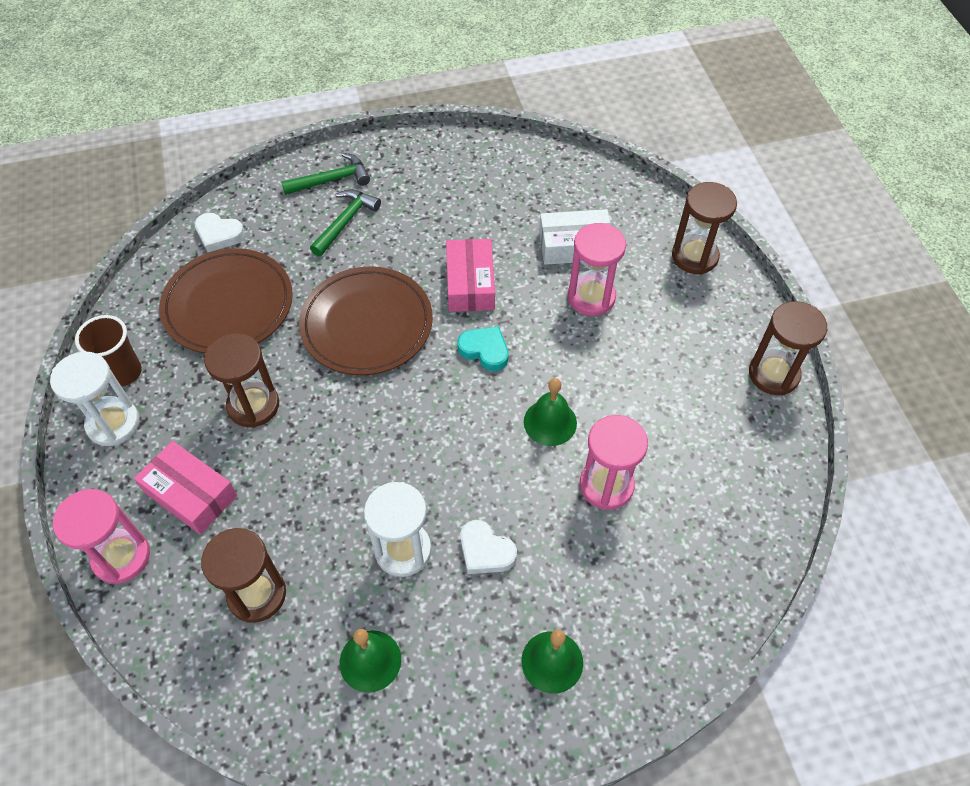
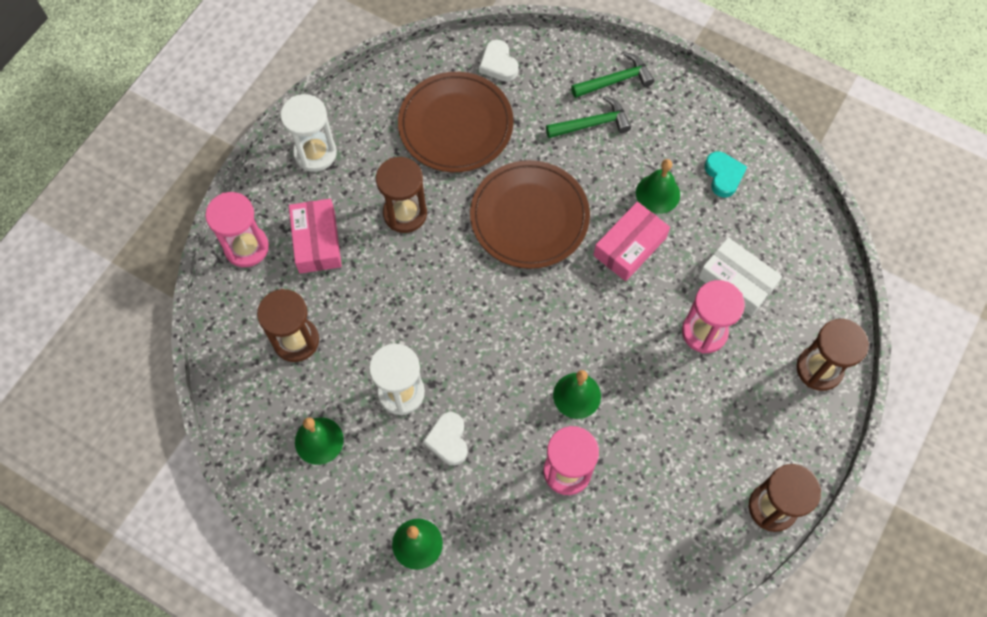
camera: 45 degrees right, 10 degrees up
brown cup [75,315,142,386] -> none
green hammer [281,153,370,195] -> green hammer turned 45 degrees counterclockwise [571,52,654,98]
turquoise heart [458,326,508,371] -> turquoise heart moved to [704,152,747,198]
none -> green bell [636,159,680,214]

